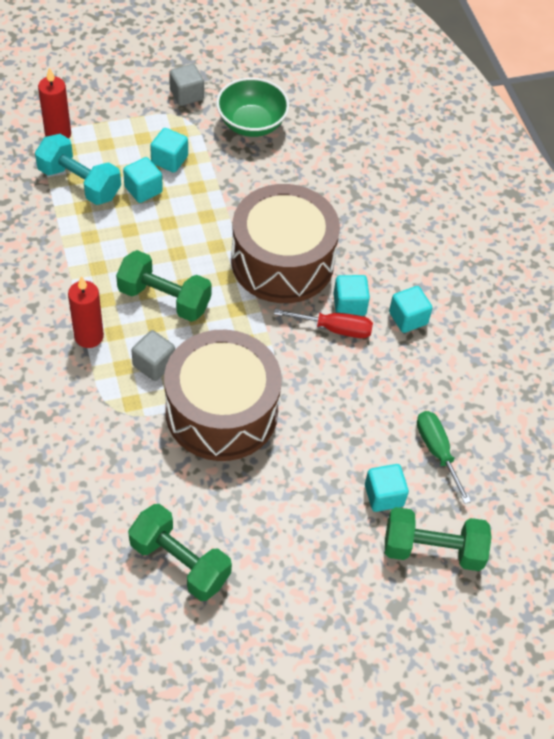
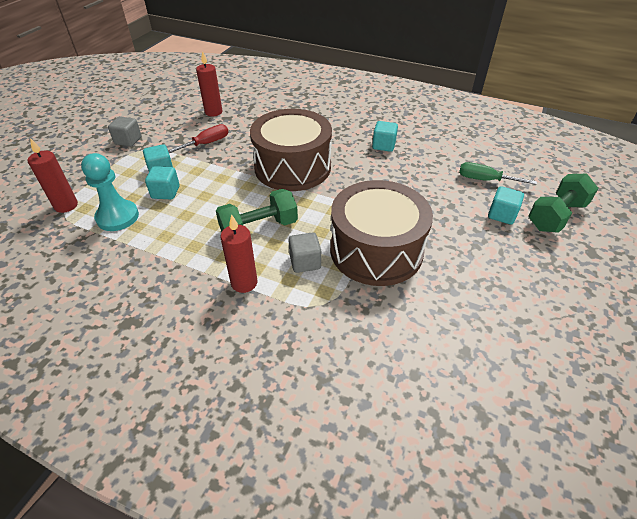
camera: 45 degrees left, 10 degrees down
turquoise dumbbell [35,134,121,205] -> turquoise pawn [81,153,139,231]
green dumbbell [128,504,232,601] -> none
green bowl [216,77,289,137] -> none
red screwdriver [274,309,373,338] -> red screwdriver moved to [168,124,229,153]
turquoise cube [333,275,370,316] -> none
none -> red candle [196,51,222,117]

